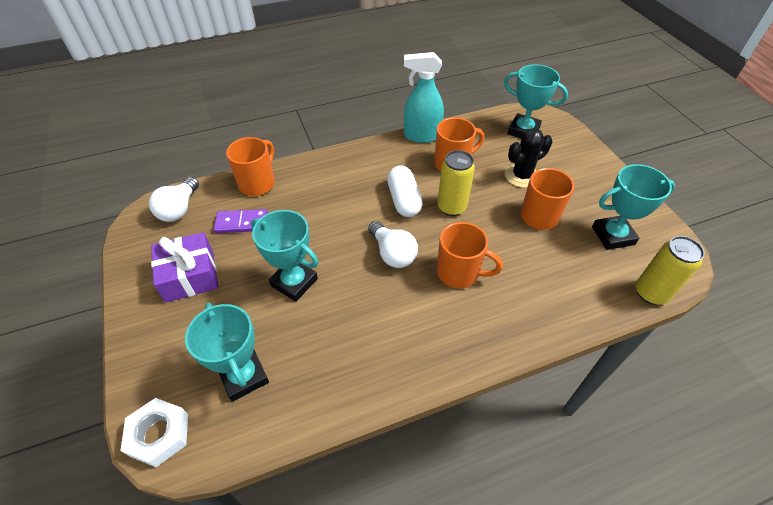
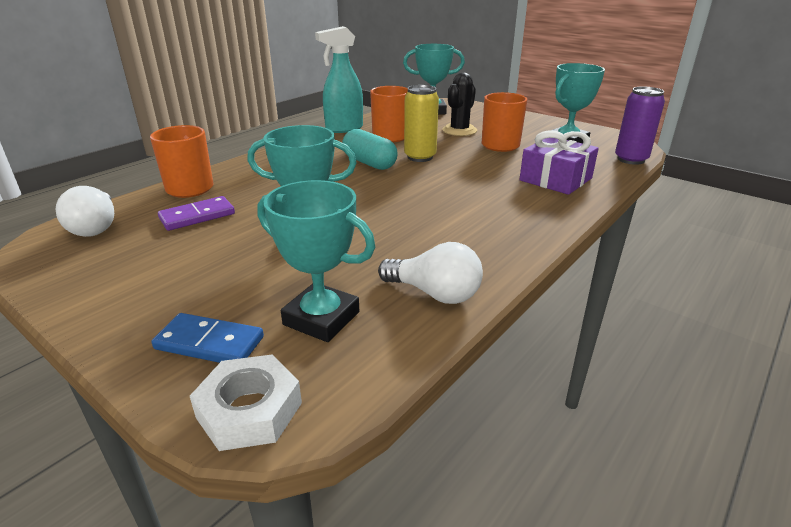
camera: 30 degrees left, 20 degrees down
purple gift [151,232,219,302] -> purple gift moved to [519,130,599,195]
white light bulb [368,221,418,268] -> white light bulb moved to [378,242,483,304]
white capsule [387,166,423,217] -> turquoise capsule [342,129,398,170]
orange mug [437,222,503,288] -> none
yellow can [636,236,705,305] -> purple can [615,86,665,165]
none -> blue domino [152,313,264,363]

